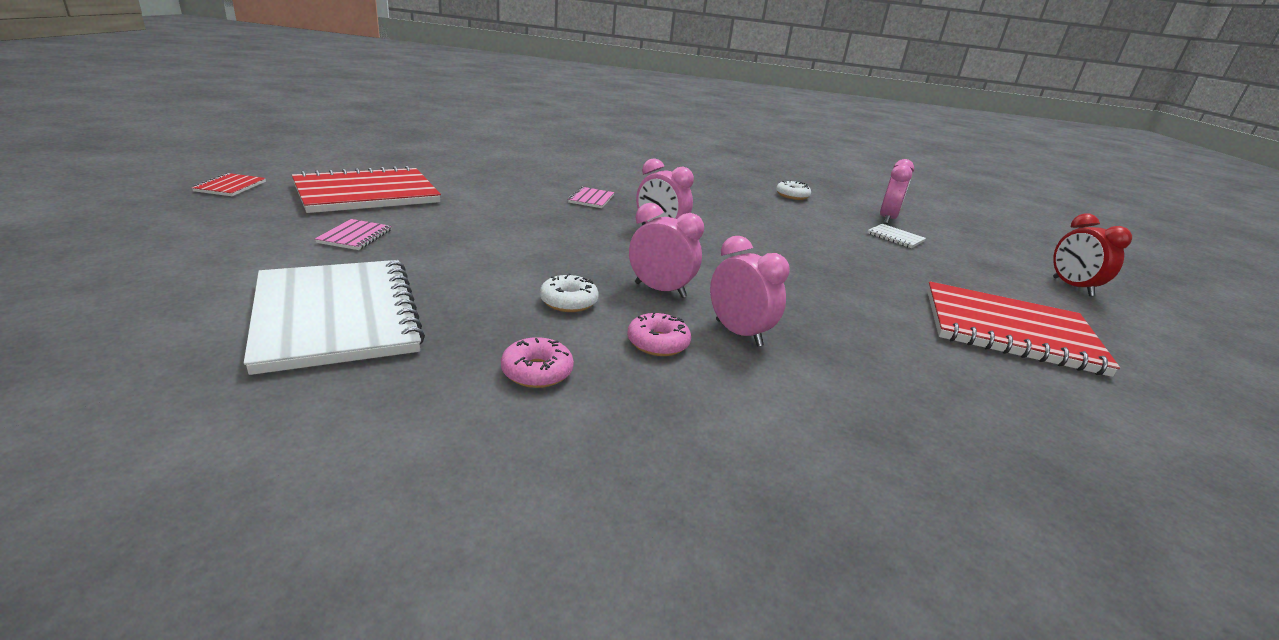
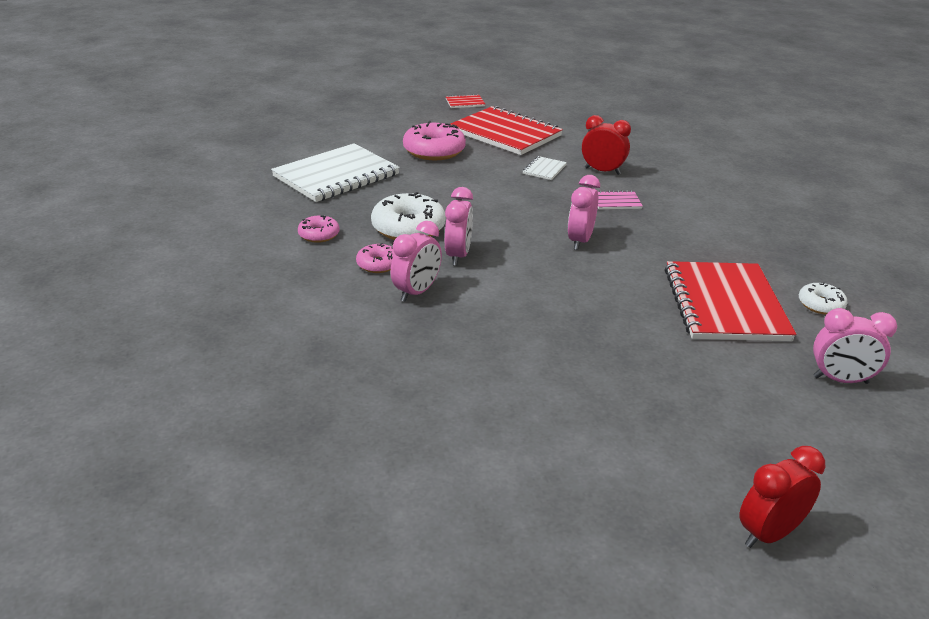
camera: 75 degrees right, 5 degrees up
pink notebook [315,219,391,250] -> pink donut [403,121,466,160]
white donut [540,273,599,312] -> white donut [371,192,446,240], size x1.83
white notebook [867,224,926,248] -> white notebook moved to [523,156,567,180]
red notebook [927,281,1120,377] -> red notebook moved to [665,261,796,341]
none -> red clock [582,115,631,175]

